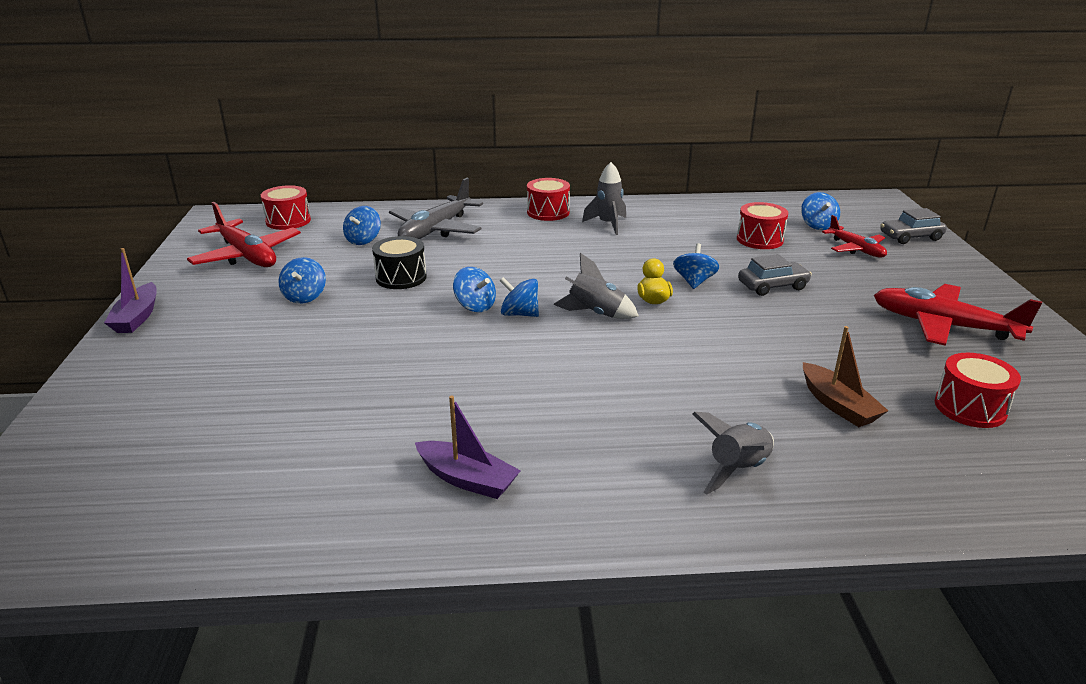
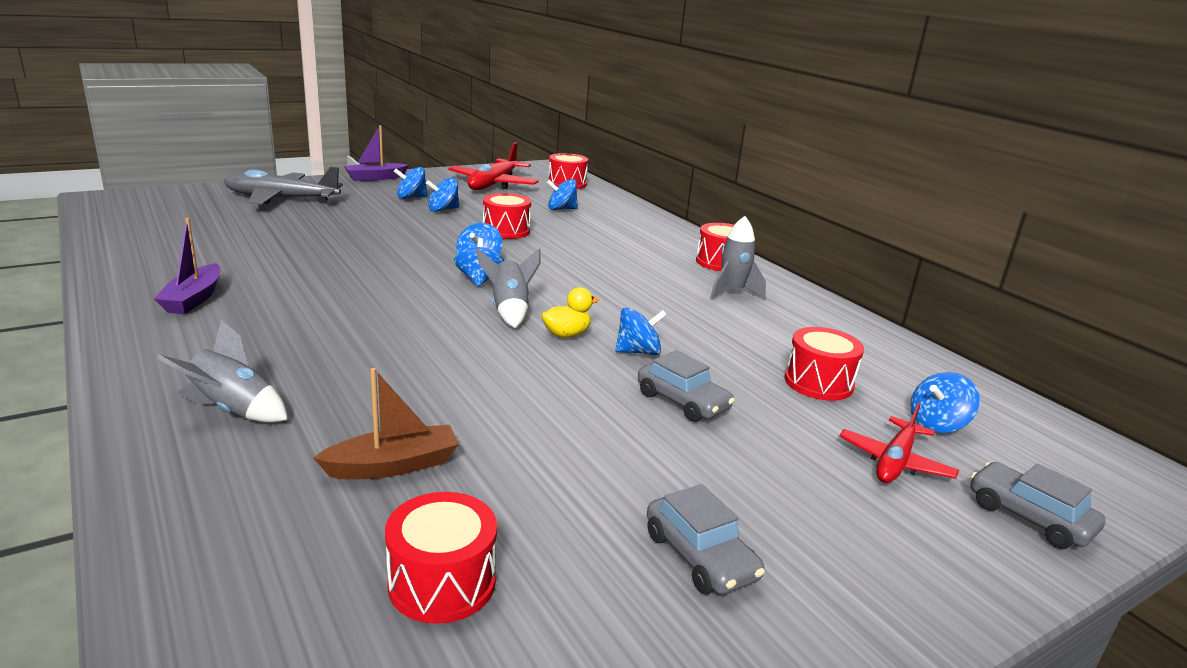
camera: 60 degrees right, 5 degrees down
black drum [372,236,427,289] -> red drum [483,193,531,239]
grey plane [389,178,483,239] -> grey plane moved to [224,167,343,205]
brown boat [803,326,888,427] -> brown boat turned 150 degrees counterclockwise [313,368,459,479]
red plane [874,284,1042,346] -> grey car [647,484,765,595]
none -> blue spinning top [394,167,428,199]

